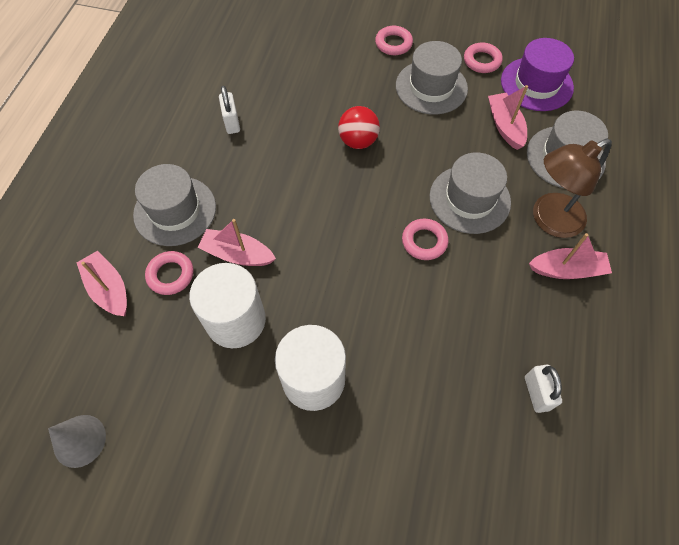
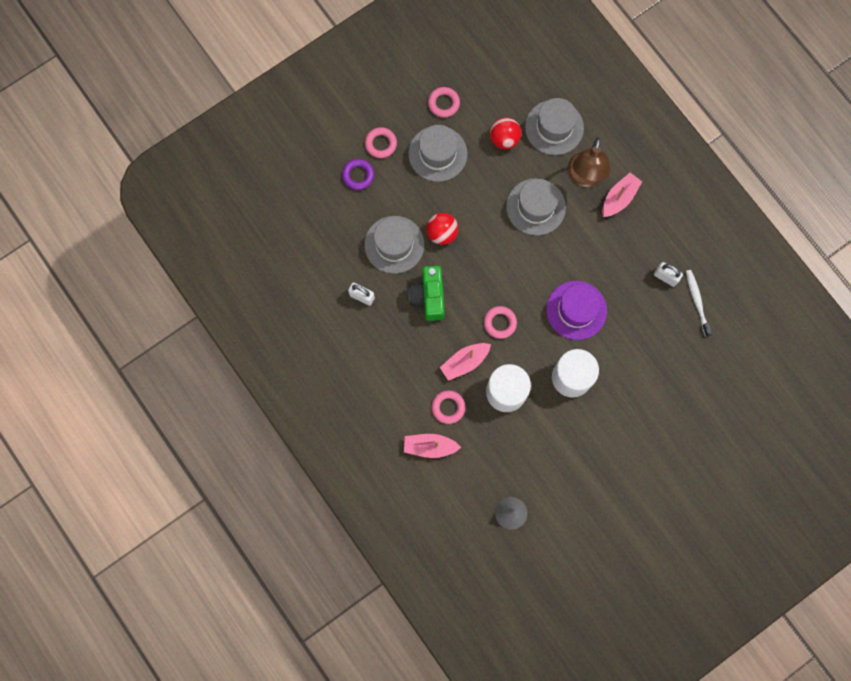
camera: 50 degrees left, 15 degrees up
grey hat [133,164,216,246] -> grey hat moved to [364,216,425,274]
pink ring [402,219,448,260] -> pink ring moved to [484,306,517,339]
pink boat [488,85,528,150] -> red ball [490,117,521,149]
purple hat [501,38,574,111] -> purple hat moved to [546,281,607,340]
none -> purple ring [342,159,374,190]
none -> green camera [409,266,445,321]
none -> white toothbrush [686,270,712,337]

